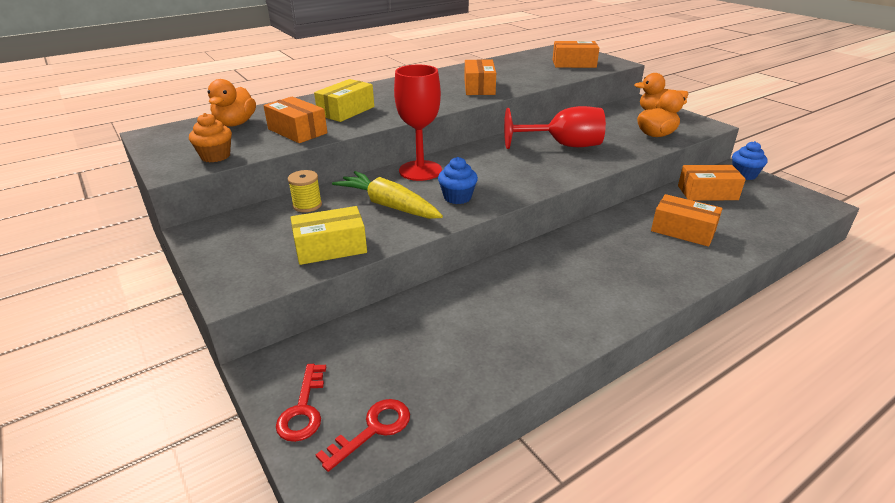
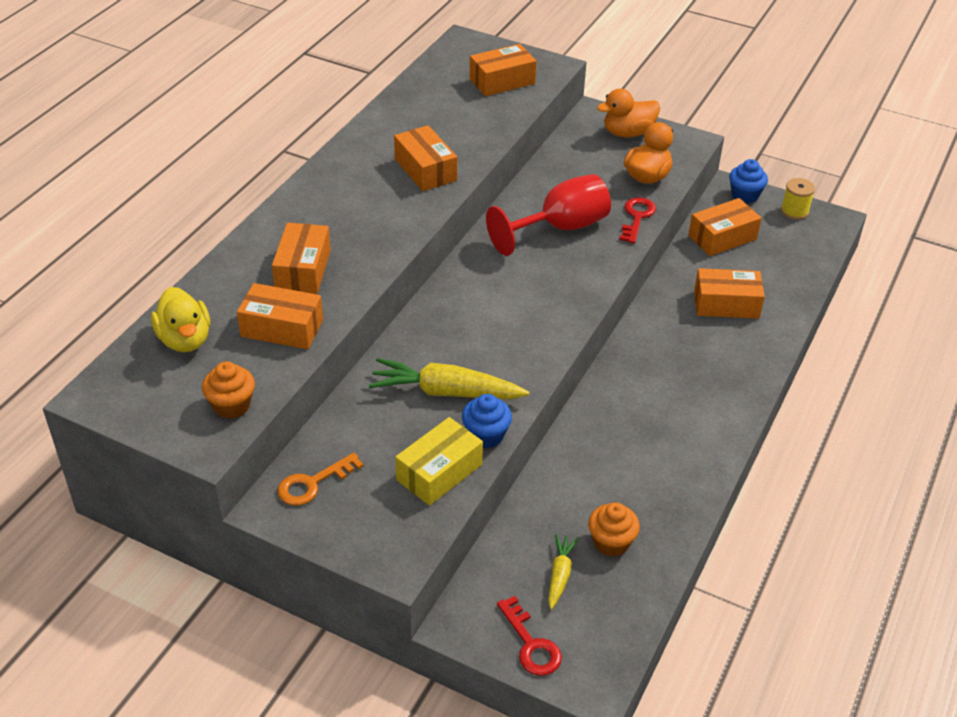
camera: 30 degrees left, 10 degrees up
orange duck [208,79,256,127] -> yellow duck [151,287,210,352]
yellow spool [288,170,322,212] -> yellow spool moved to [781,178,815,220]
yellow box [314,79,374,122] -> orange box [272,223,331,294]
red key [316,399,410,472] -> red key moved to [620,197,656,243]
red goblet [394,65,442,181] -> none
blue cupcake [438,157,478,204] -> blue cupcake moved to [462,394,512,448]
none -> orange key [277,452,364,506]
none -> yellow carrot [548,534,578,610]
none -> orange cupcake [588,502,640,557]

